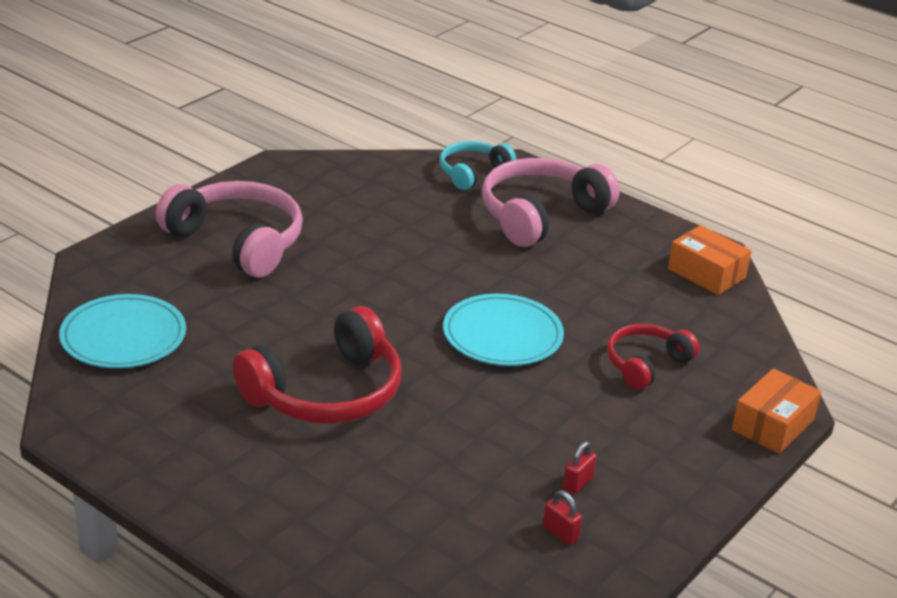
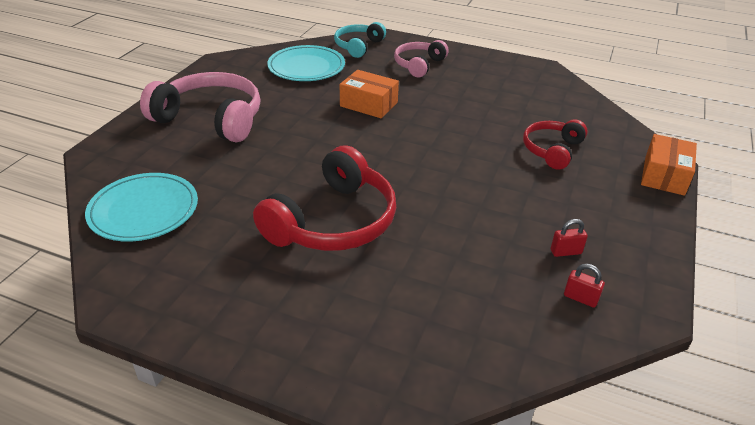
camera: 15 degrees left, 5 degrees up
turquoise plate [443,294,564,366] -> turquoise plate moved to [267,45,345,81]
pink headphones [482,158,620,247] -> pink headphones [394,40,449,78], size x0.58
red padlock [563,441,597,494] -> red padlock turned 60 degrees clockwise [550,219,588,257]
orange box [668,225,751,295] -> orange box moved to [340,70,399,118]

